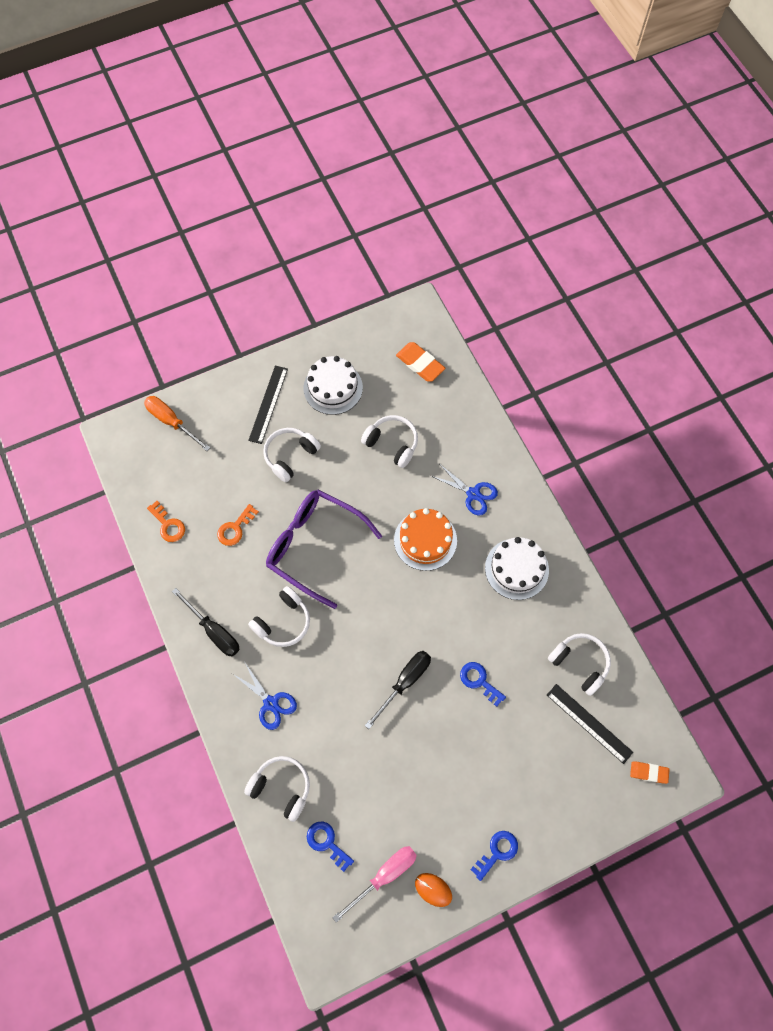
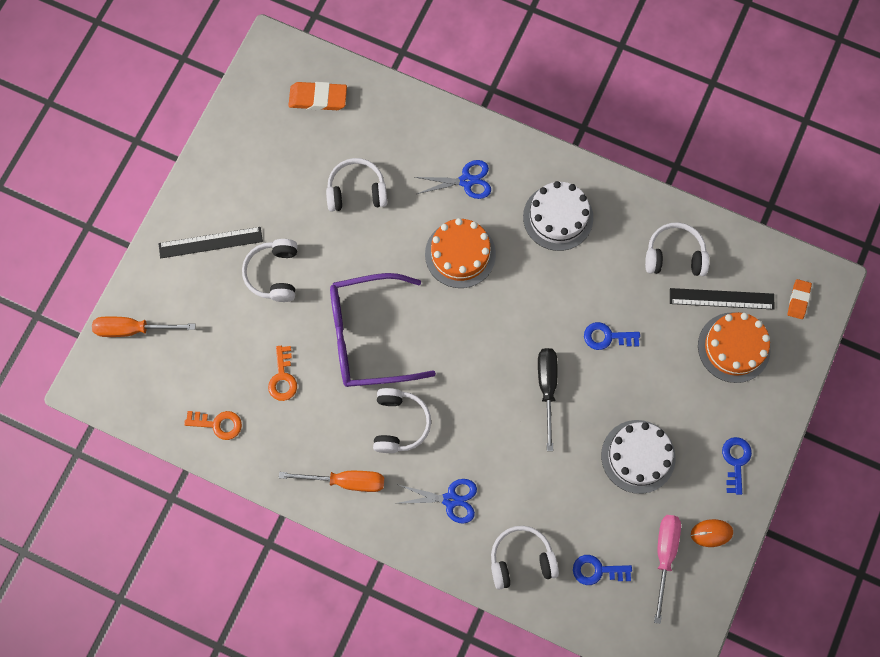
camera: 40 degrees left, 5 degrees up
black screwdriver [172,588,240,657] -> orange screwdriver [279,471,384,492]
black ruler [248,366,288,444] -> black ruler turned 75 degrees counterclockwise [158,227,263,258]
white cake [304,356,363,415] -> white cake moved to [601,420,676,494]
orange eraser [630,762,670,784] -> orange eraser turned 45 degrees counterclockwise [787,279,812,319]
none -> orange cake [698,312,771,383]

